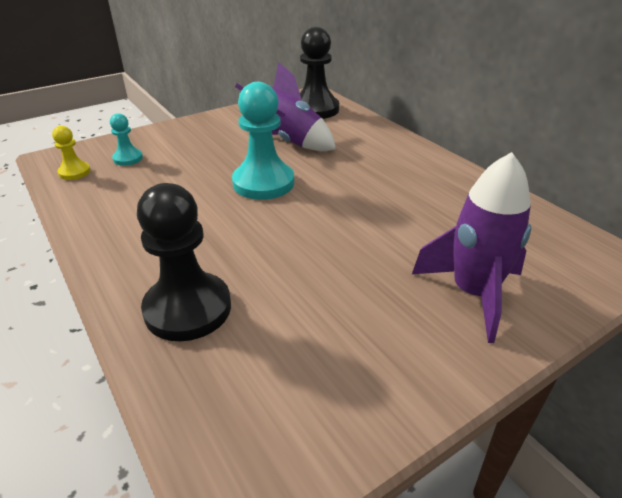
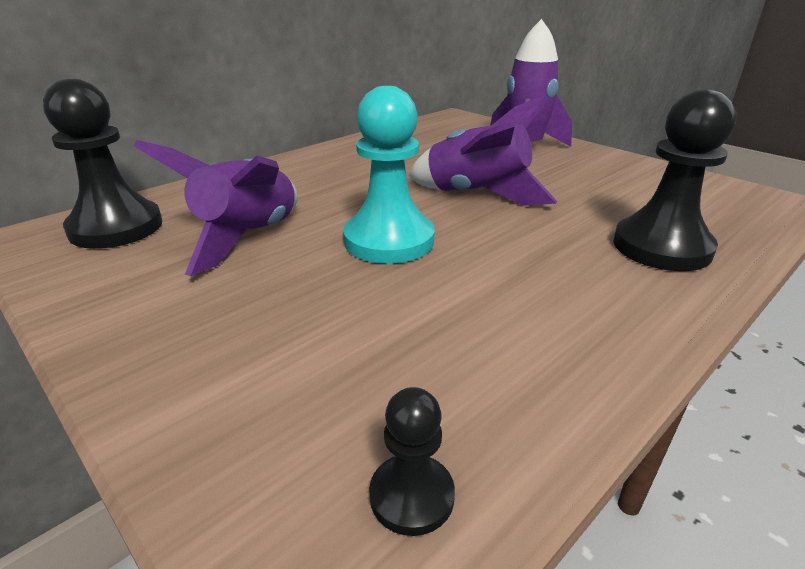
camera: 100 degrees left, 5 degrees down
yellow pawn [52,126,91,180] -> black pawn [369,387,455,536]
turquoise pawn [110,113,143,166] -> none
none -> purple rocket [409,94,558,206]

